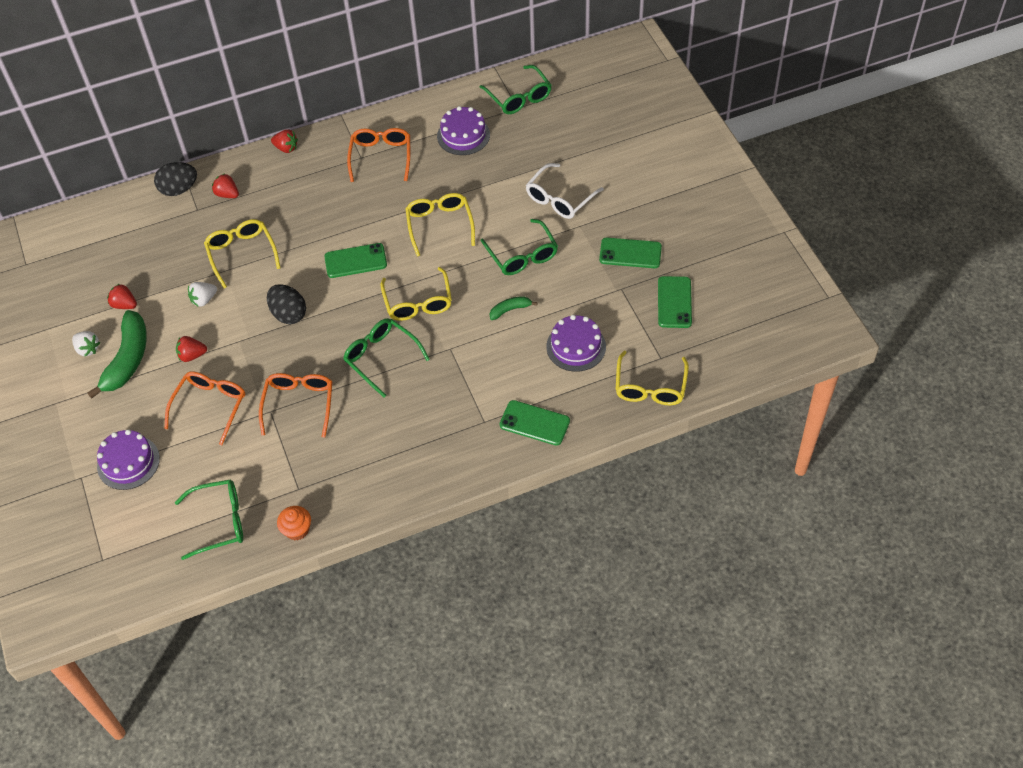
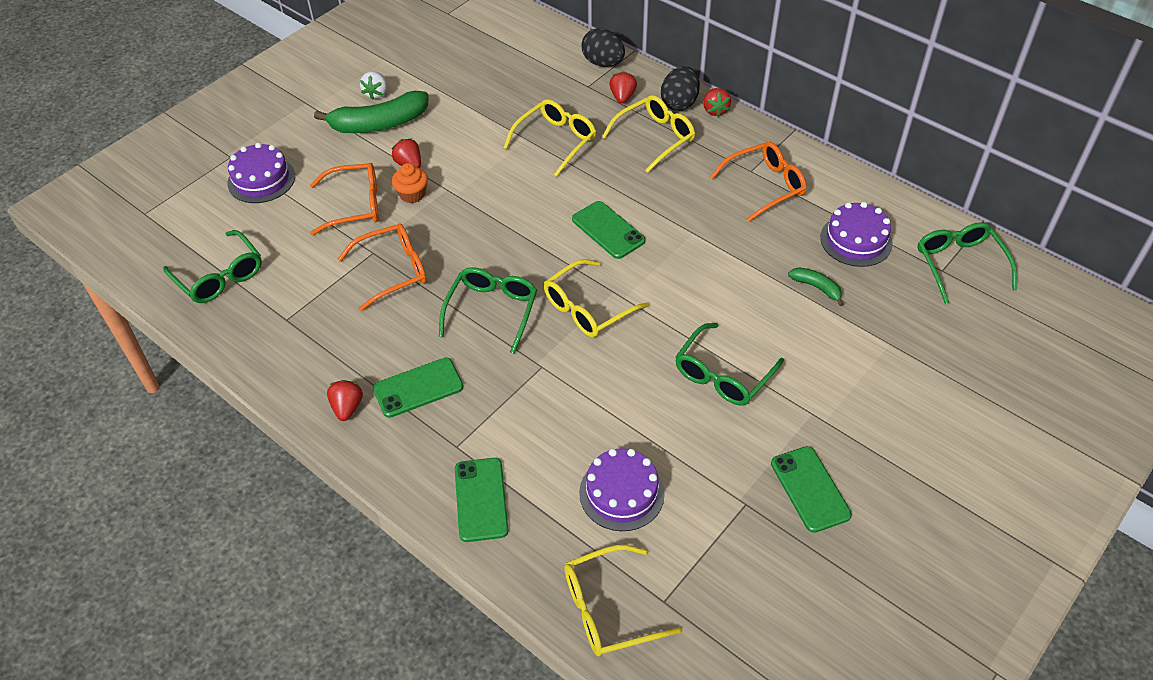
camera: 60 degrees right, 5 degrees down
red strawberry [107,283,137,309] -> red strawberry moved to [327,380,363,421]
white strawberry [188,282,217,307] -> none
black egg [267,284,306,324] -> black egg moved to [661,66,700,111]
orange cupcake [277,506,311,540] -> orange cupcake moved to [392,163,428,203]
yellow glasses [405,193,475,257] -> yellow glasses moved to [602,95,695,173]
green glasses [480,65,552,114] -> green glasses turned 135 degrees clockwise [917,222,1017,304]
green banana [490,296,538,320] -> green banana moved to [788,267,843,306]
white glasses [526,163,604,219] -> none
green phone [658,276,692,328] -> green phone moved to [373,358,463,418]

